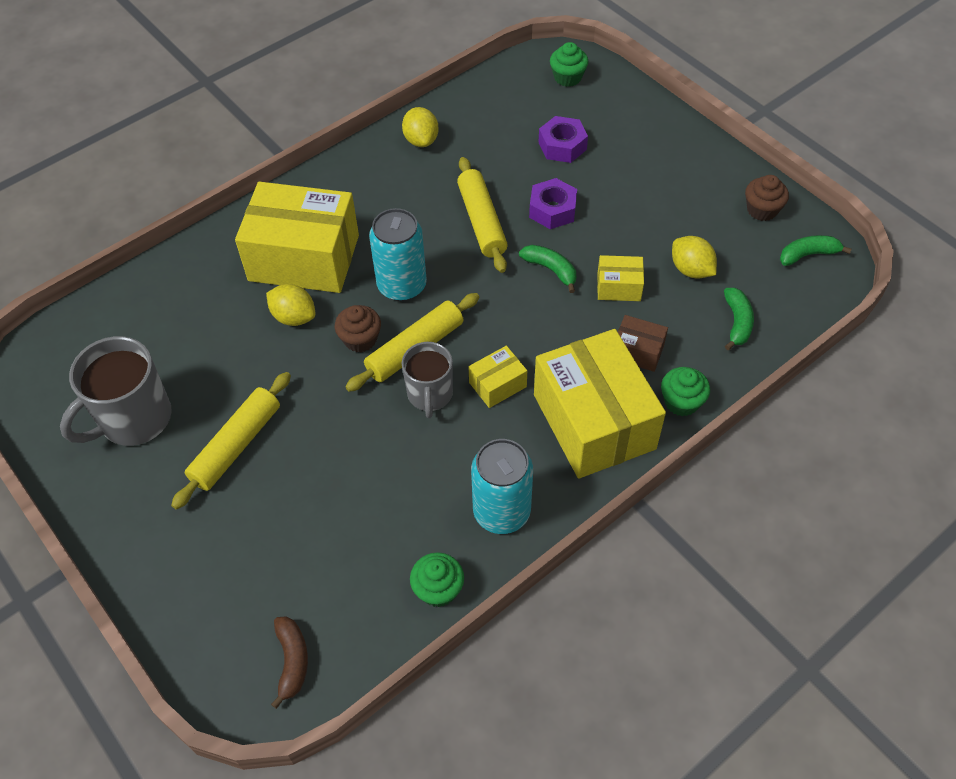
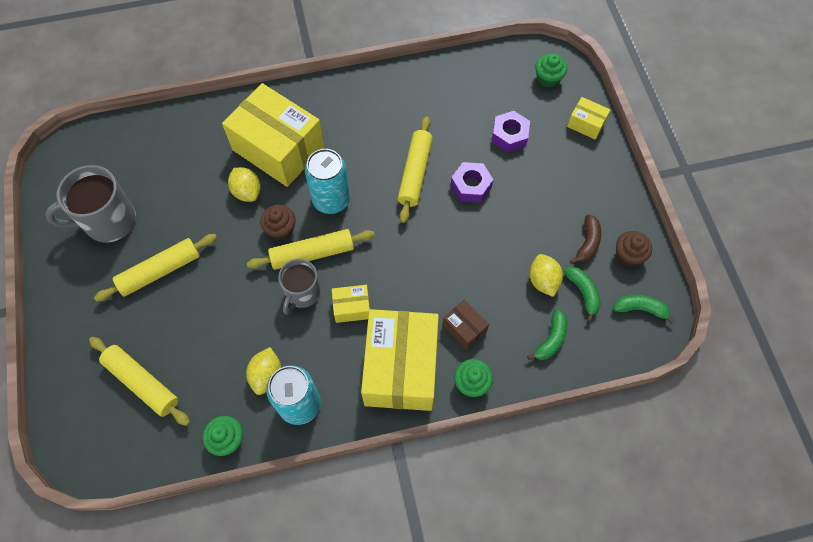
camera: 25 degrees right, 10 degrees up
brown banana [271,616,308,709] -> brown banana moved to [570,214,601,264]
yellow lemon [402,107,439,147] -> yellow lemon moved to [246,347,281,395]
green banana [519,245,576,293] -> green banana moved to [564,266,601,322]
yellow box [597,255,644,301] -> yellow box moved to [567,97,610,140]
none -> yellow rolling pin [89,337,190,426]

